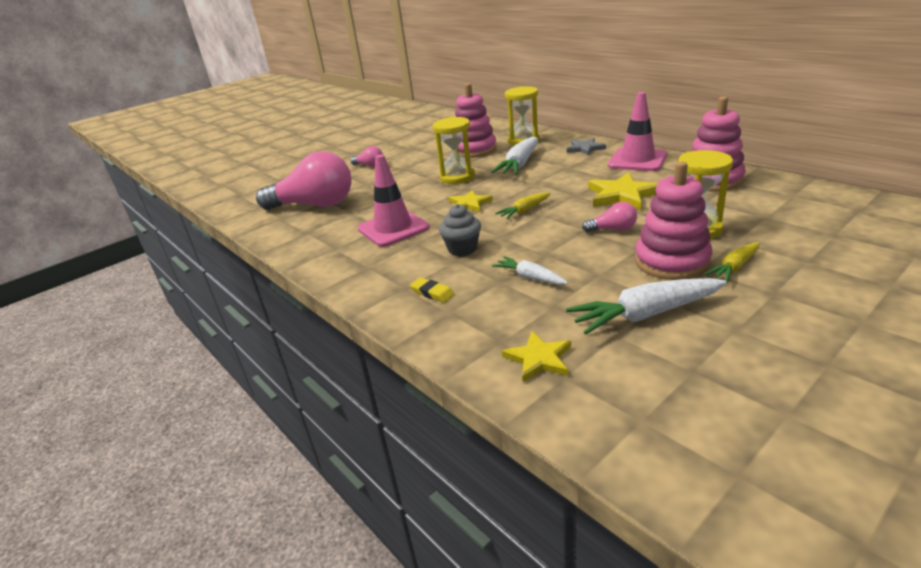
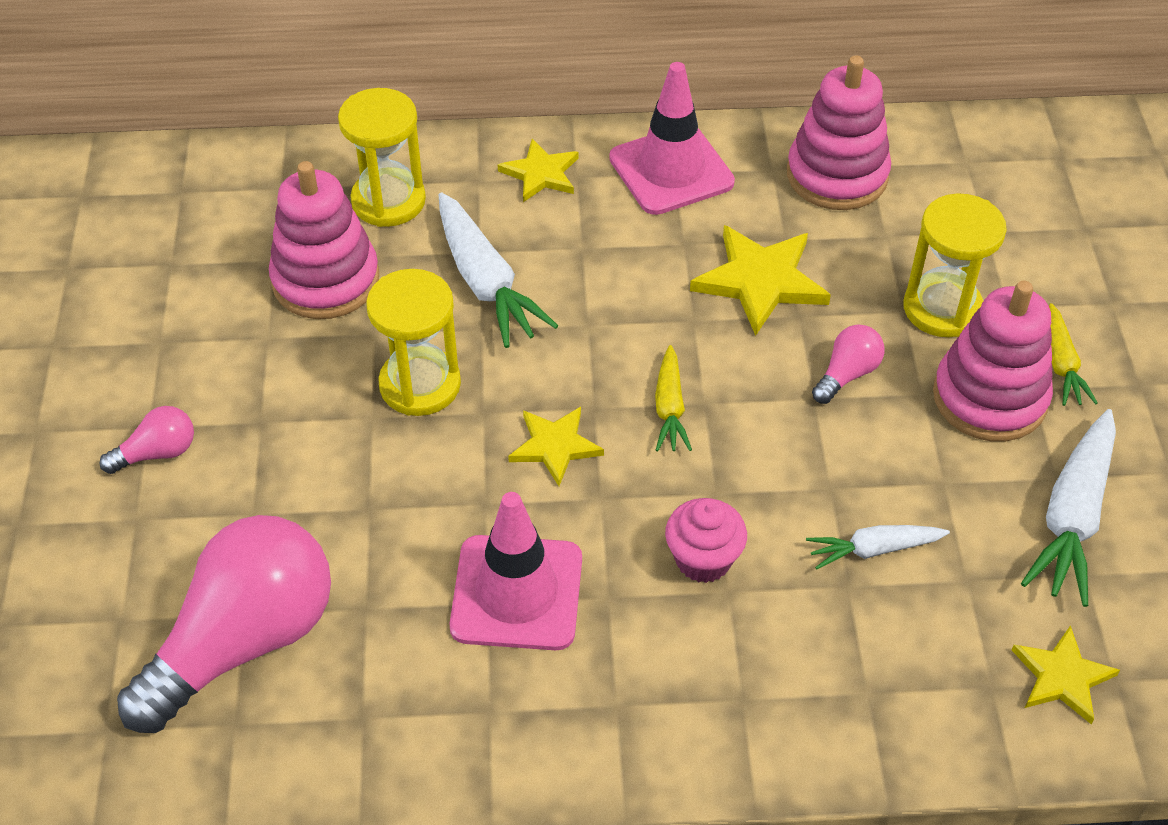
camera: 55 degrees left, 20 degrees up
yellow eraser [410,278,455,303] -> none
grey cupcake [439,204,481,256] -> pink cupcake [665,498,747,583]
grey star [567,138,606,156] -> yellow star [498,139,578,202]

